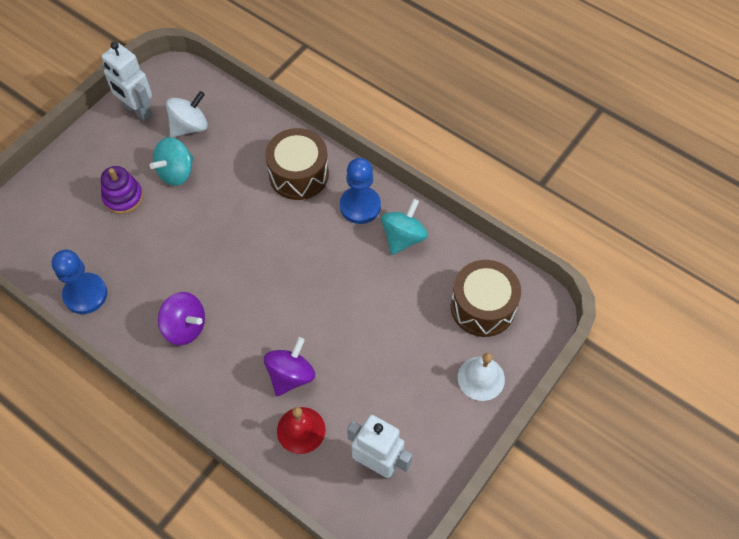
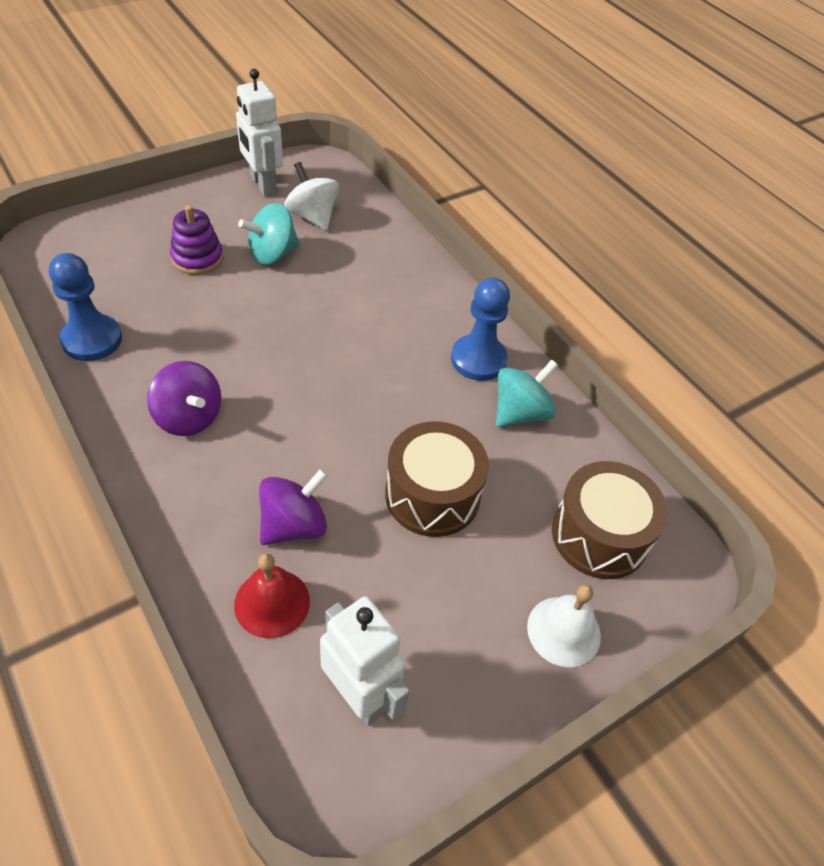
camera: 15 degrees right, 10 degrees down
white spinning top [166,91,208,138] -> white spinning top turned 105 degrees counterclockwise [284,162,339,230]
brown drum [265,128,329,200] -> brown drum moved to [385,421,489,537]

